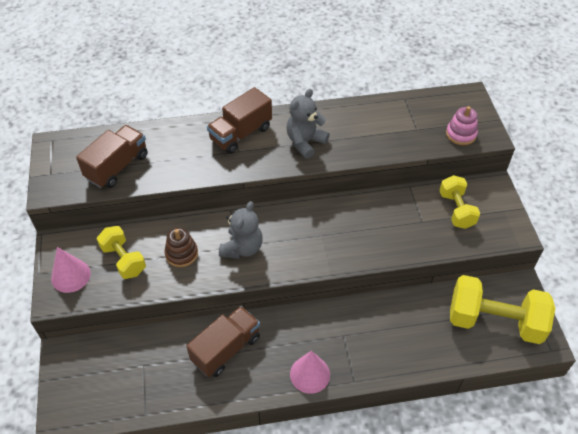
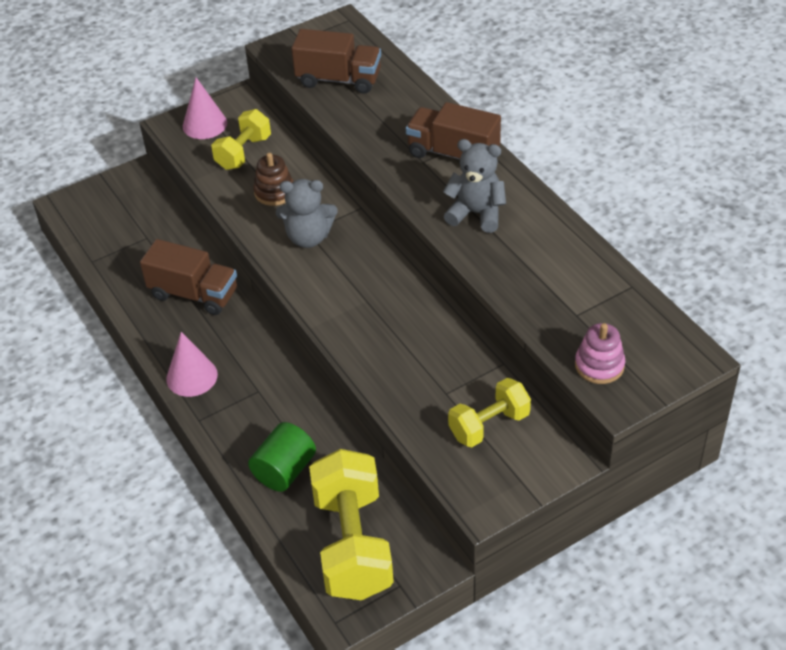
camera: 70 degrees right, 5 degrees down
none -> green cylinder [248,422,316,492]

